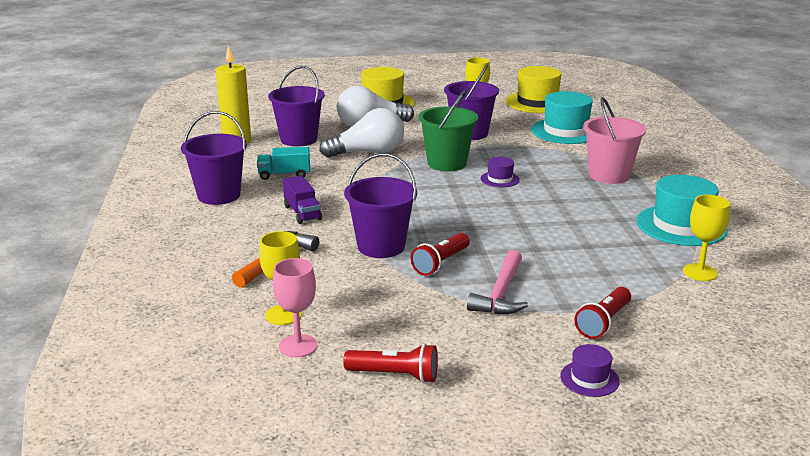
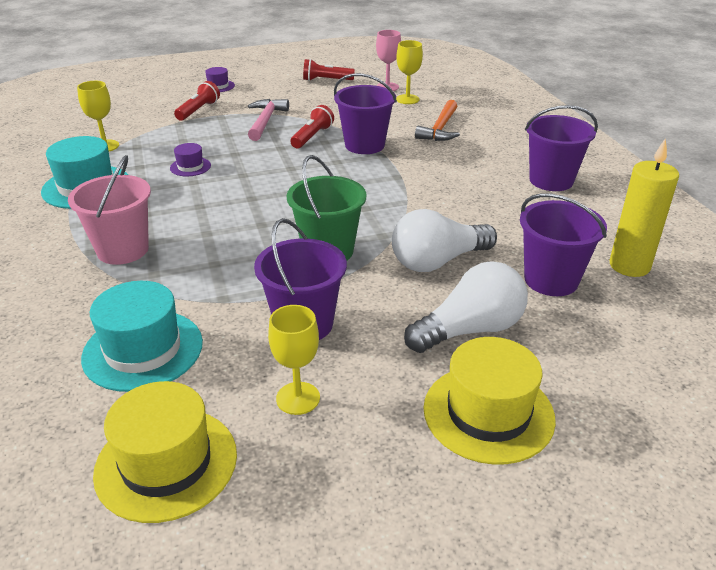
camera: 170 degrees right, 10 degrees up
turquoise truck [257,147,310,180] -> none
purple truck [283,176,322,224] -> none
purple hat [481,157,520,187] -> purple hat moved to [170,143,211,177]

